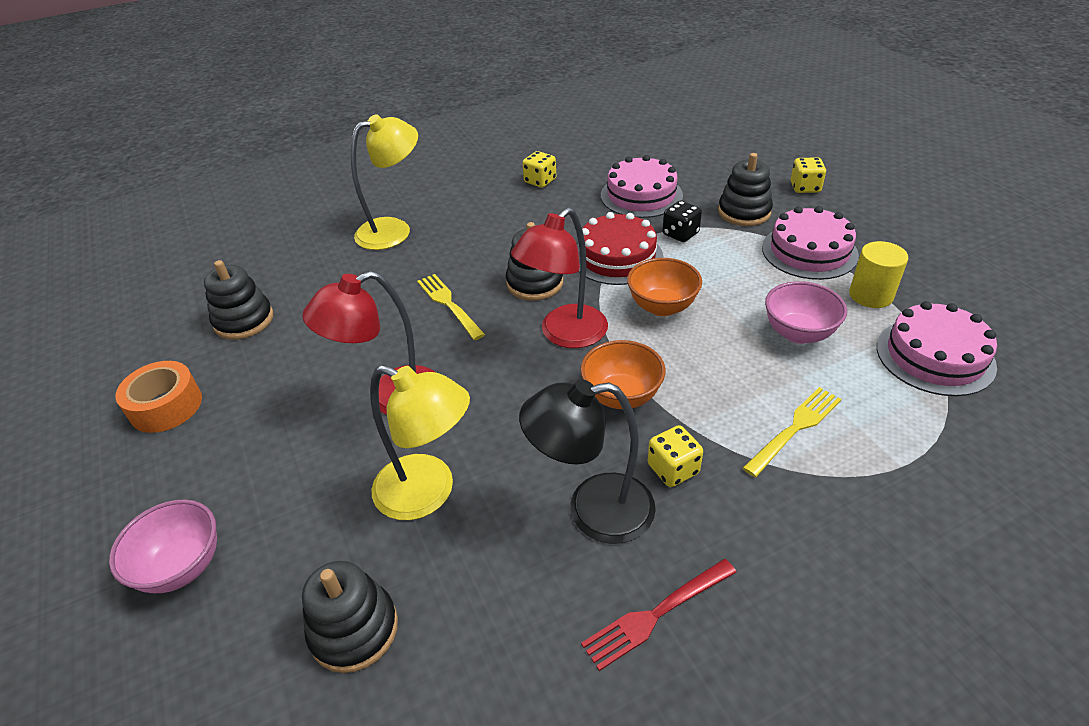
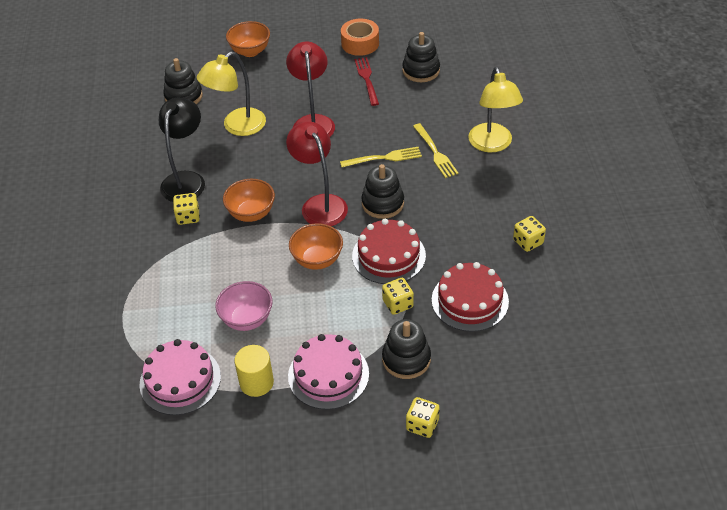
camera: 110 degrees right, 5 degrees up
pink bowl [109,500,217,593] -> orange bowl [226,21,270,57]
red fork [581,559,737,671] -> red fork moved to [354,57,379,106]
pink cake [601,155,683,218] -> red cake [432,262,509,332]
black dice [663,200,702,242] -> yellow dice [382,278,414,315]
yellow fork [743,387,841,477] -> yellow fork moved to [413,123,458,178]

